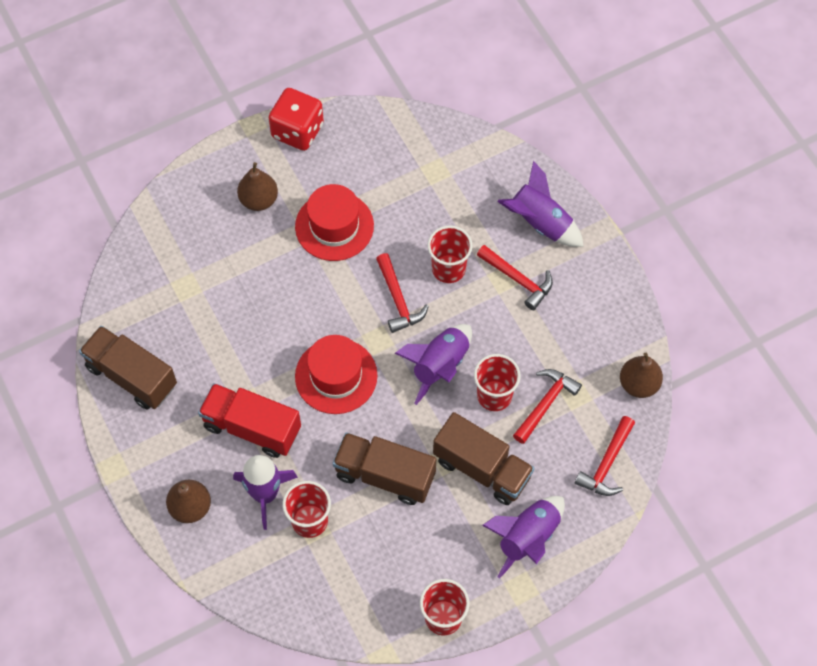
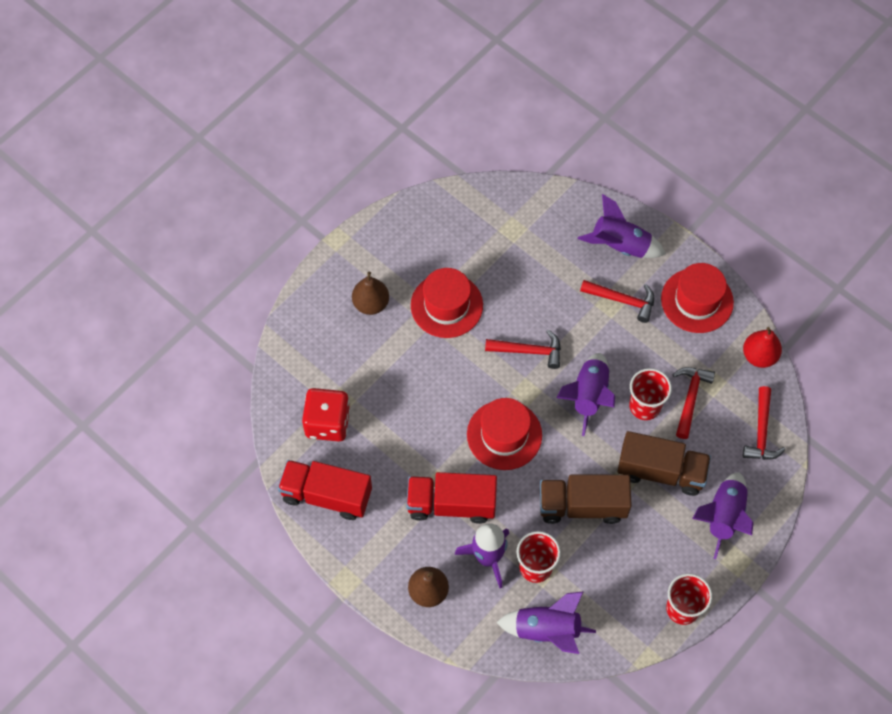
camera: 20 degrees left, 0 degrees up
brown truck [79,326,177,410] -> red truck [278,460,372,520]
red dice [269,88,324,151] -> red dice moved to [302,388,350,442]
red hammer [376,253,429,333] -> red hammer turned 45 degrees counterclockwise [485,330,561,369]
red cup [428,226,473,283] -> none
brown pear [620,353,663,398] -> red pear [743,327,782,368]
none -> purple rocket [496,591,596,654]
none -> red hat [661,263,734,333]

